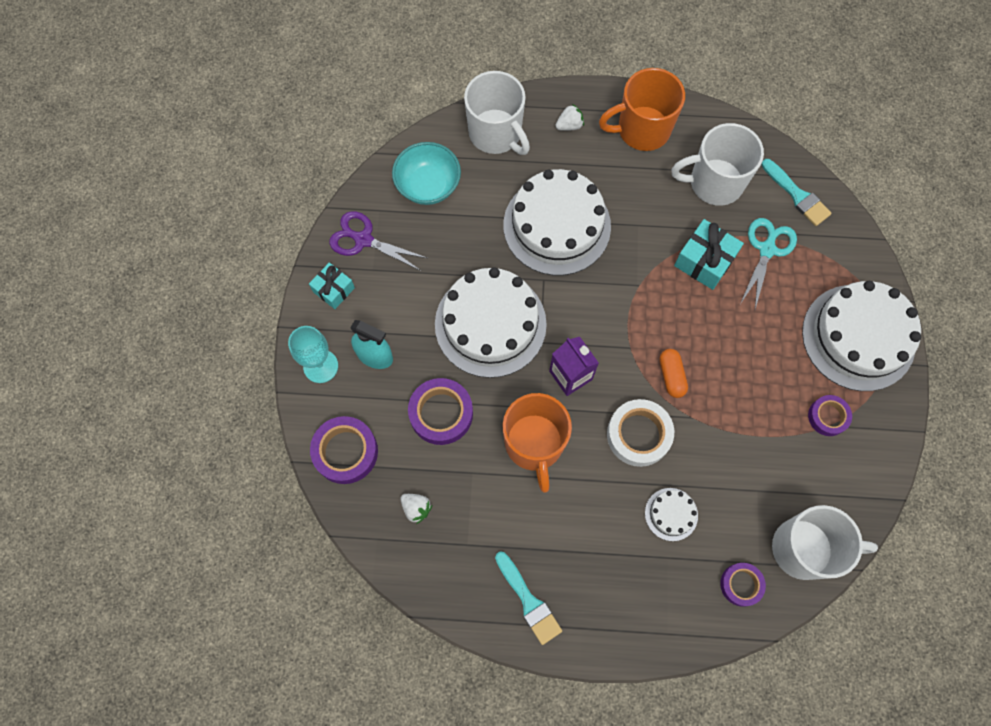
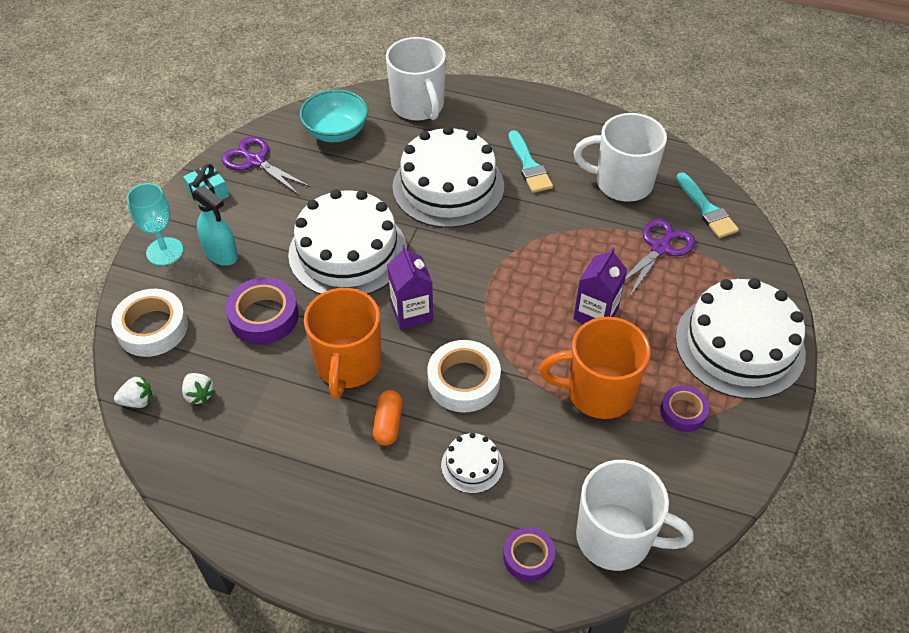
camera: 15 degrees right, 20 degrees down
purple tape [310,416,378,484] -> white tape [111,289,188,357]
turquoise brush [495,552,562,645] -> turquoise brush moved to [509,130,553,193]
white strawberry [555,104,584,131] -> white strawberry moved to [114,375,153,408]
orange mug [599,68,685,151] -> orange mug moved to [539,317,650,419]
orange capsule [660,349,688,398] -> orange capsule moved to [373,390,403,446]
turquoise gift [674,219,744,290] -> none
turquoise scissors [740,218,797,309] -> purple scissors [625,219,695,296]
none -> purple carton [573,247,627,324]

